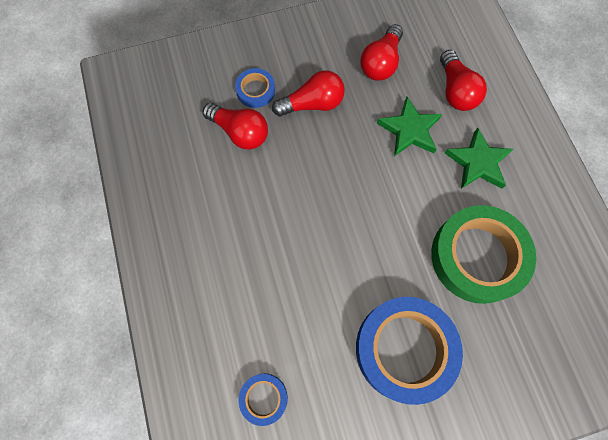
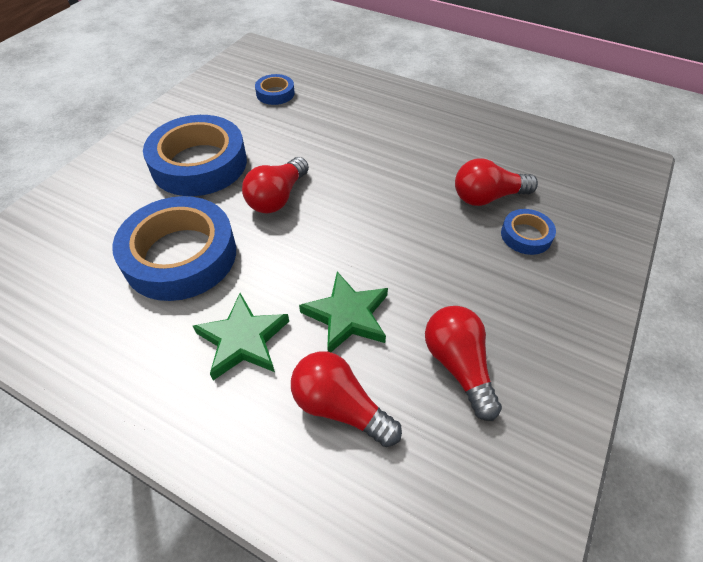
camera: 135 degrees right, 20 degrees down
red light bulb [272,70,345,117] -> red light bulb moved to [242,157,309,214]
green tape [431,205,536,304] -> blue tape [112,196,236,301]

